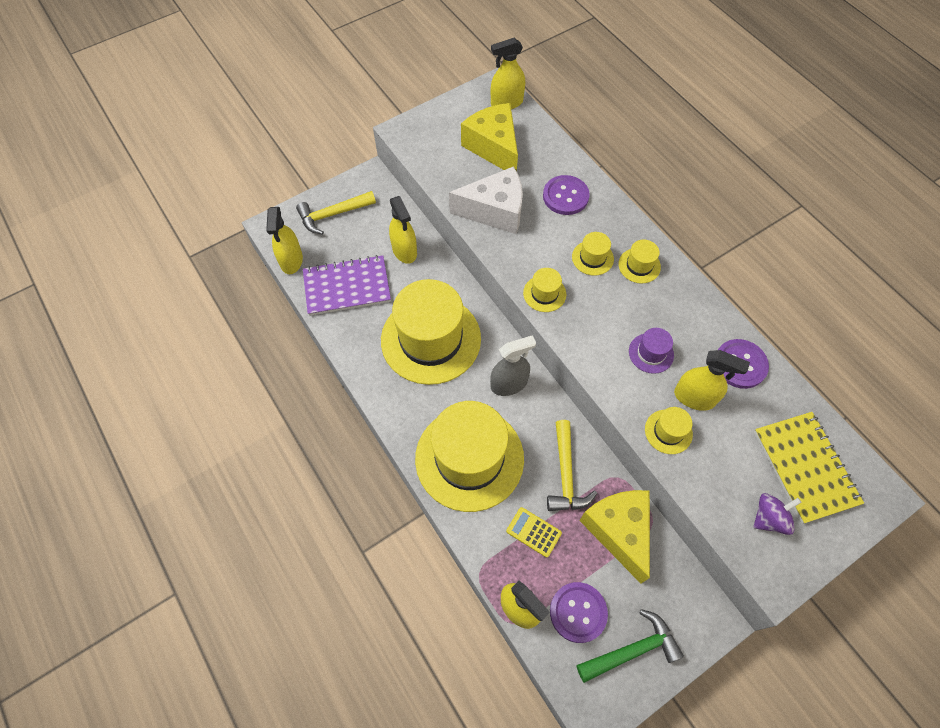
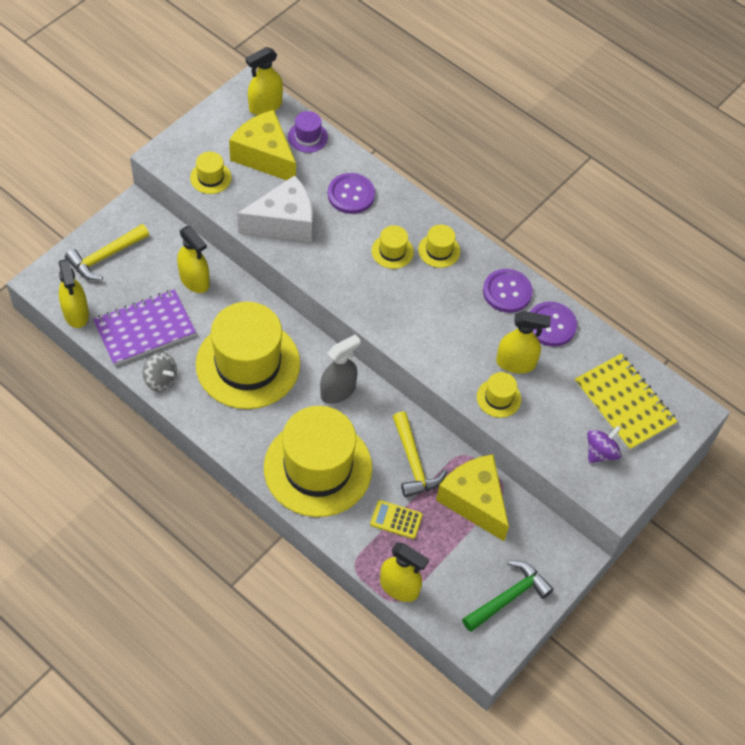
camera: 20 degrees left, 5 degrees down
yellow hat [523,268,566,312] -> yellow hat moved to [190,152,231,194]
purple button [550,582,608,643] -> purple button moved to [483,269,533,313]
purple hat [629,328,674,374] -> purple hat moved to [288,111,328,153]
none -> grey spinning top [143,352,177,391]

